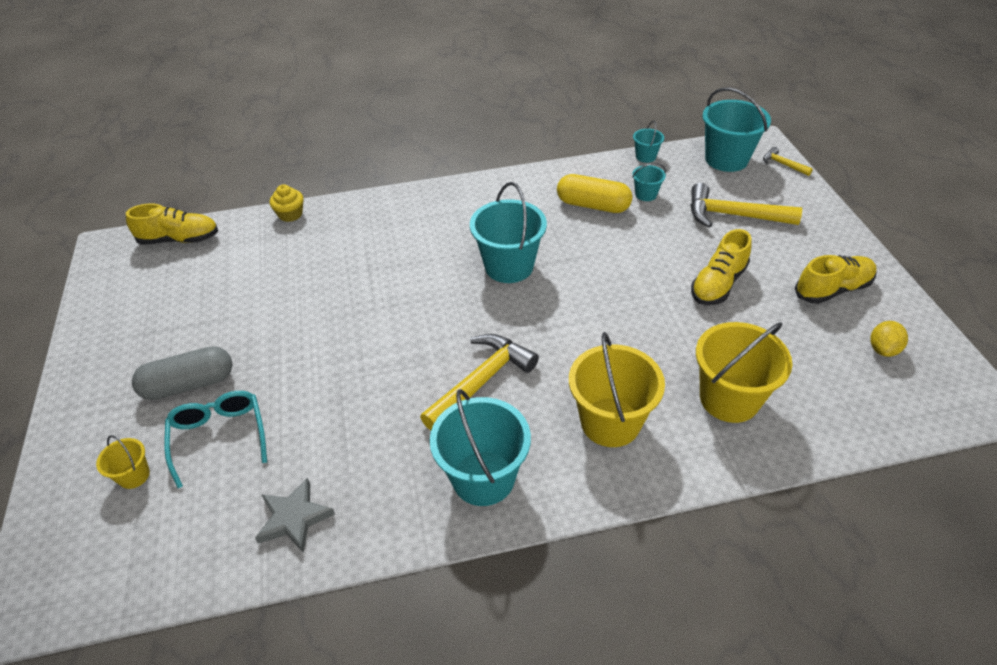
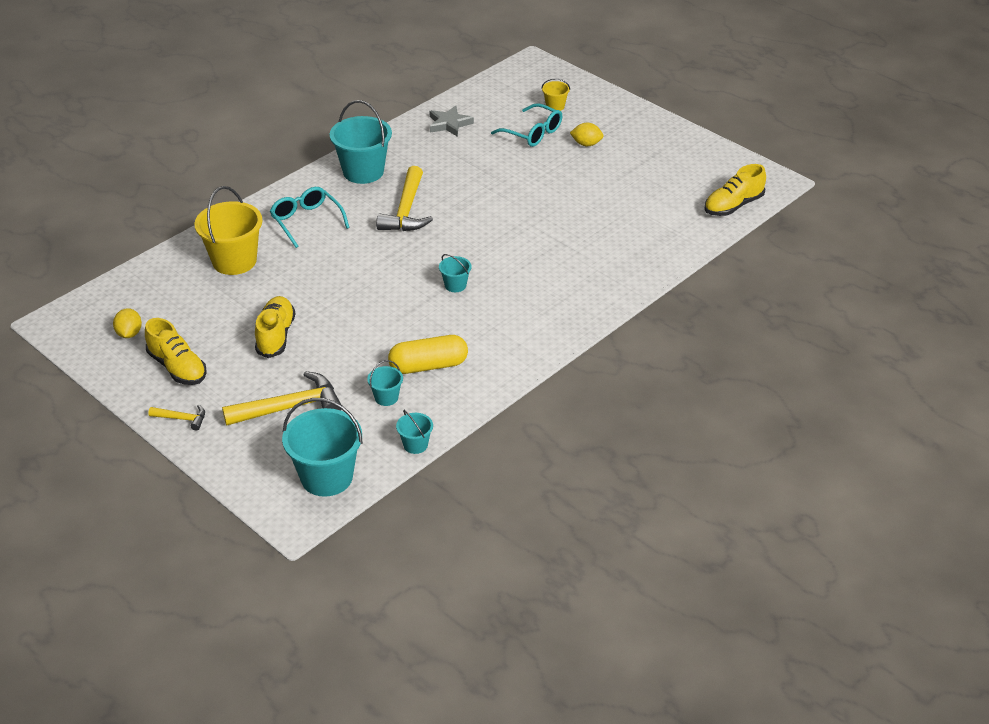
camera: 145 degrees right, 5 degrees down
grey capsule [132,346,233,400] -> yellow lemon [570,123,604,146]
yellow cupcake [270,184,303,222] -> none
turquoise bucket [470,182,547,283] -> turquoise bucket [439,254,471,292], size x0.48
yellow bucket [569,332,665,447] -> turquoise glasses [270,187,349,248]
yellow hammer [763,147,813,176] -> yellow hammer moved to [148,405,205,431]
yellow shoe [795,255,877,304] -> yellow shoe turned 75 degrees counterclockwise [145,318,207,385]

